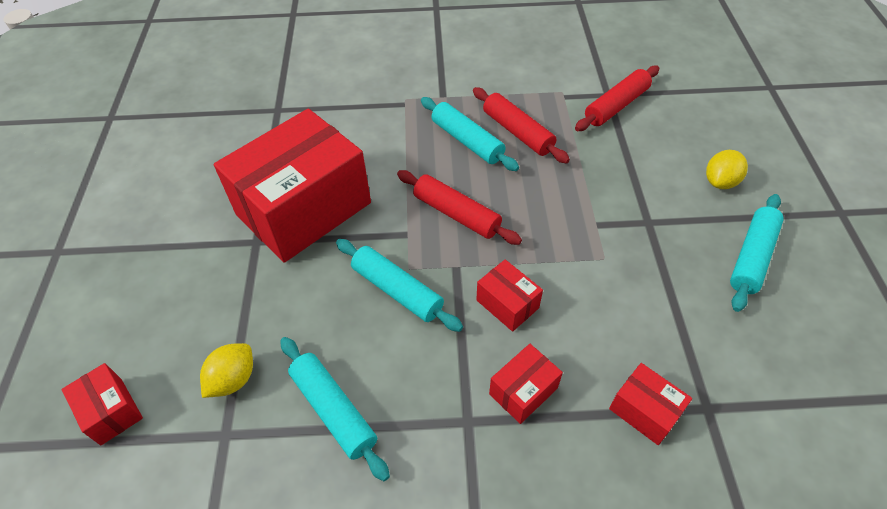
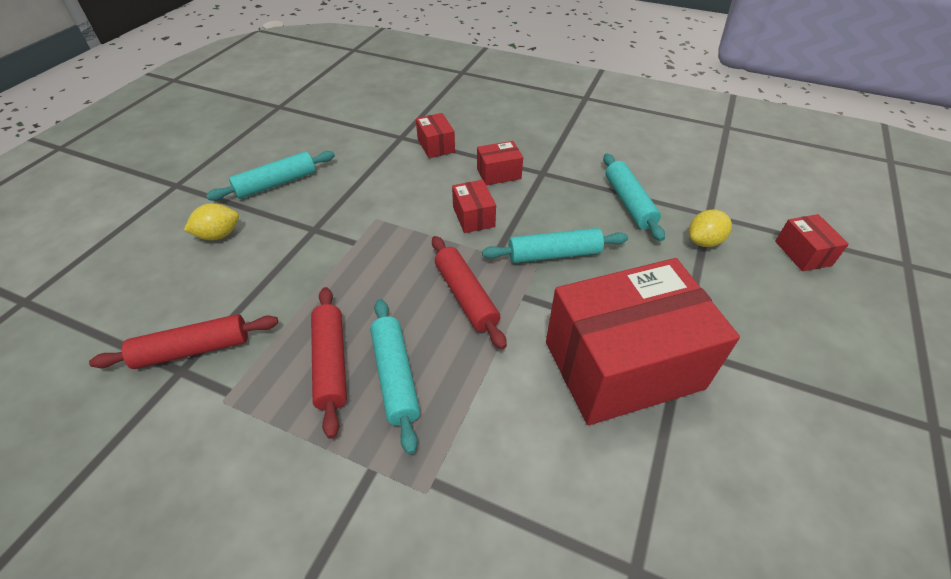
camera: 155 degrees left, 5 degrees down
turquoise rolling pin [336,239,463,332] -> turquoise rolling pin turned 75 degrees counterclockwise [482,228,628,263]

